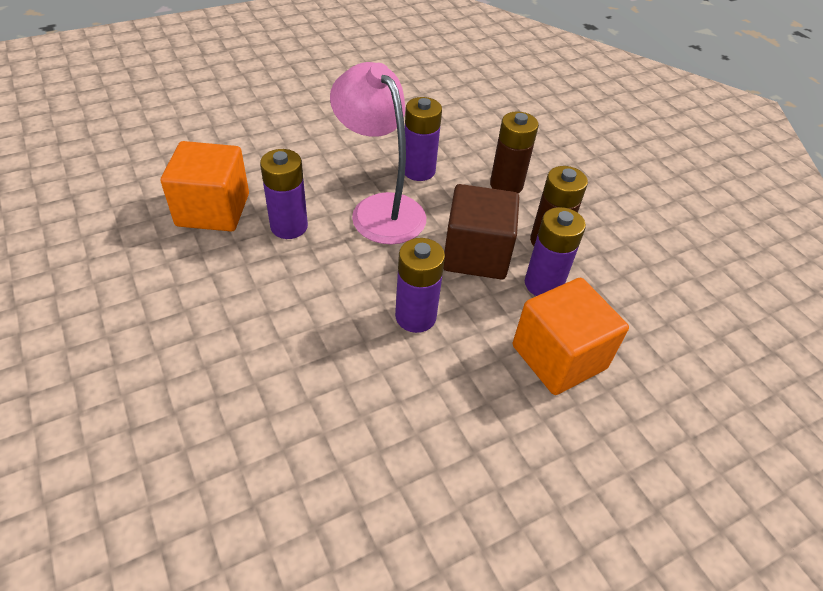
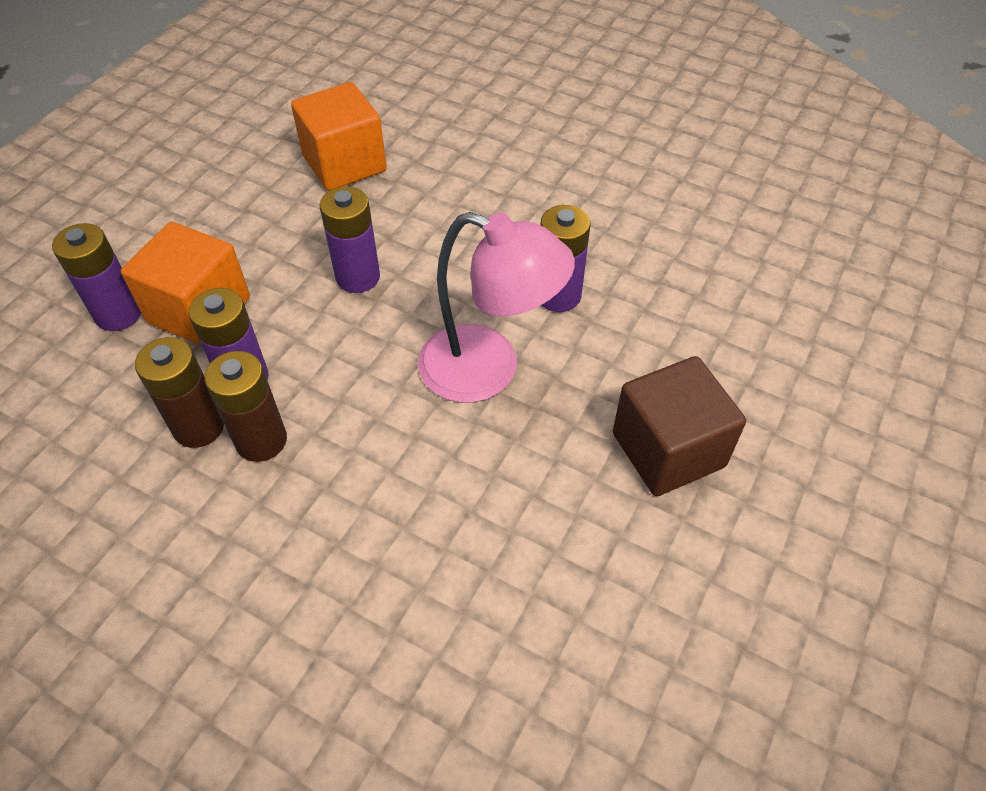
camera: 150 degrees right, 5 degrees up
orange cube [161,141,249,231] -> orange cube moved to [291,82,387,191]
purple battery [405,97,442,181] -> purple battery moved to [52,223,141,331]
brown cube [443,184,519,279] -> brown cube moved to [613,356,746,496]
brown battery [490,111,539,193] -> brown battery moved to [135,337,224,448]

